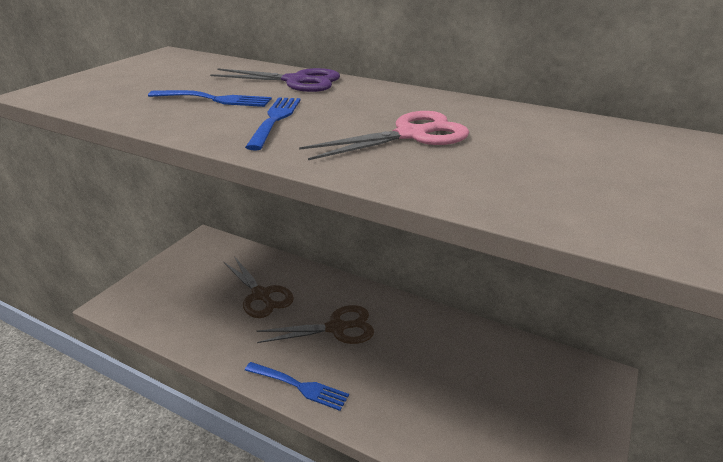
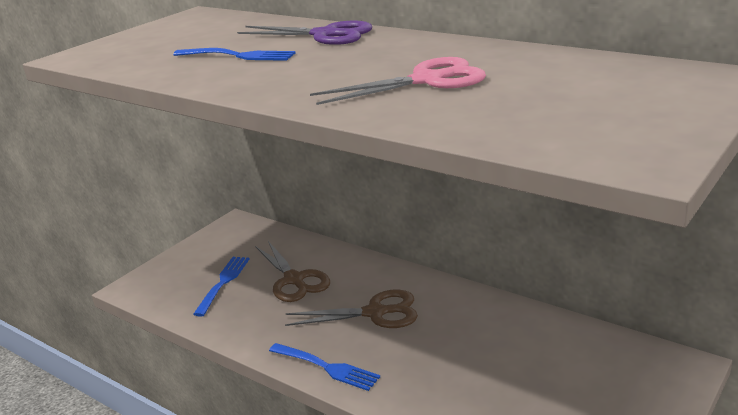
camera: 10 degrees right, 5 degrees down
blue fork [245,97,301,151] -> blue fork moved to [193,257,250,317]

